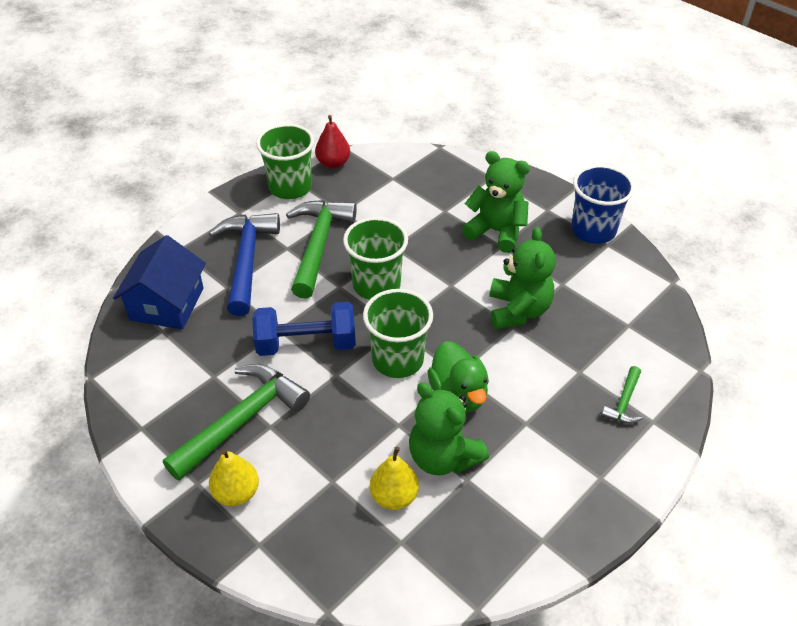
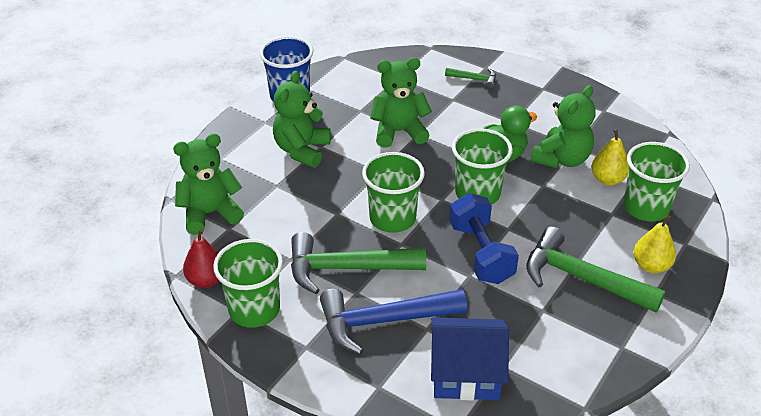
camera: 100 degrees left, 5 degrees down
none -> green teddy bear [173,134,244,235]
none -> green cup [623,142,690,221]

